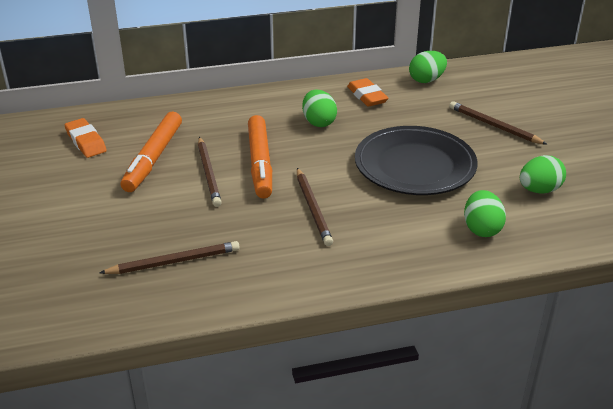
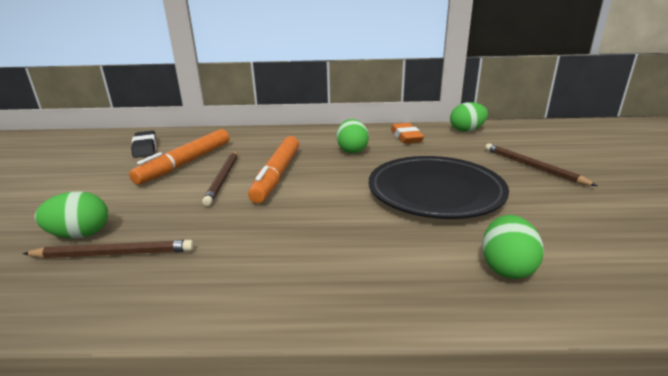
camera: 15 degrees right, 10 degrees down
orange eraser [65,118,107,158] -> black eraser [131,131,156,158]
brown pencil [297,168,333,246] -> none
green egg [520,155,566,194] -> green egg moved to [35,191,108,239]

